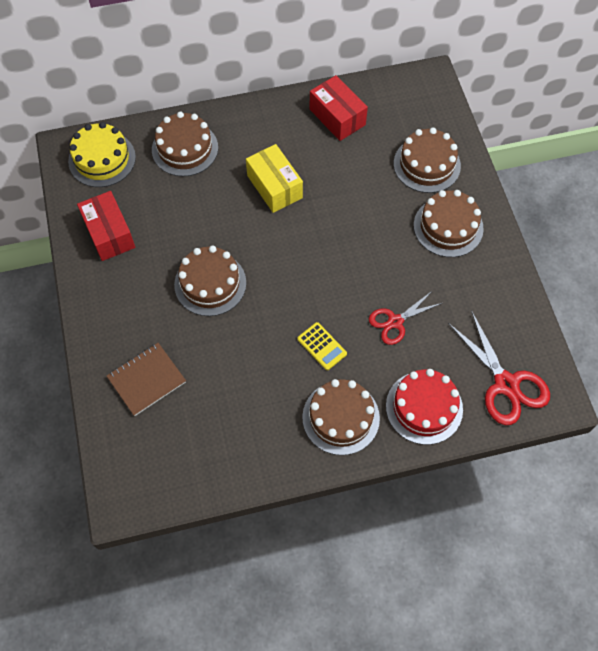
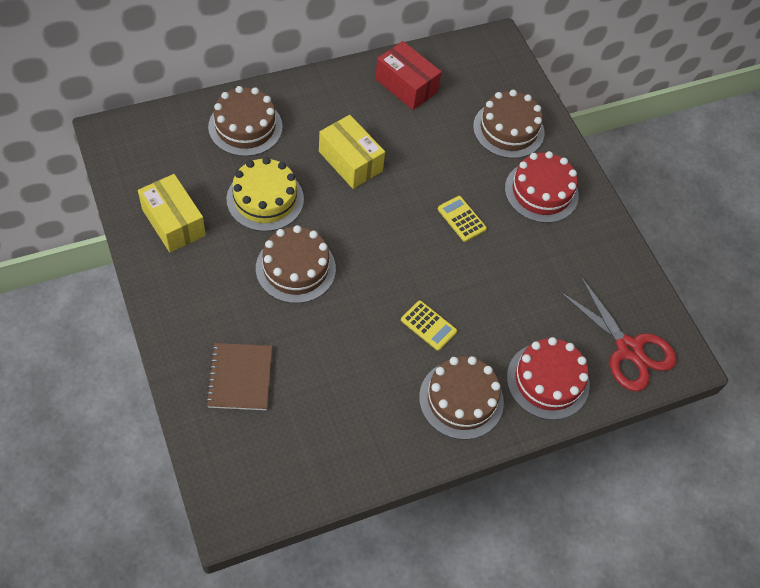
camera: 15 degrees left, 5 degrees down
yellow cake [68,122,136,187] -> yellow cake moved to [226,157,304,232]
red box [77,191,135,261] -> yellow box [138,174,206,253]
brown notebook [107,343,186,416] -> brown notebook turned 45 degrees counterclockwise [206,343,272,410]
red scissors [369,291,442,345] -> none
brown cake [414,190,484,257] -> red cake [505,151,579,223]
none -> yellow calculator [438,196,487,242]

